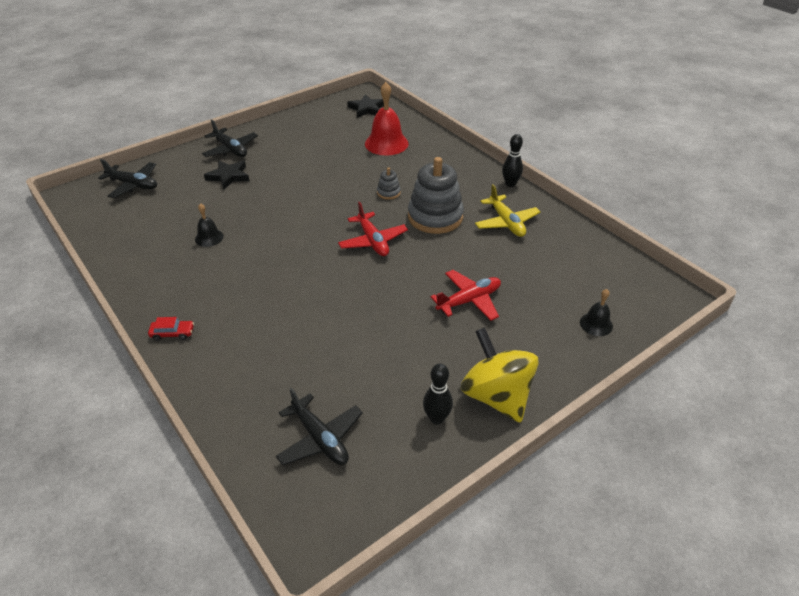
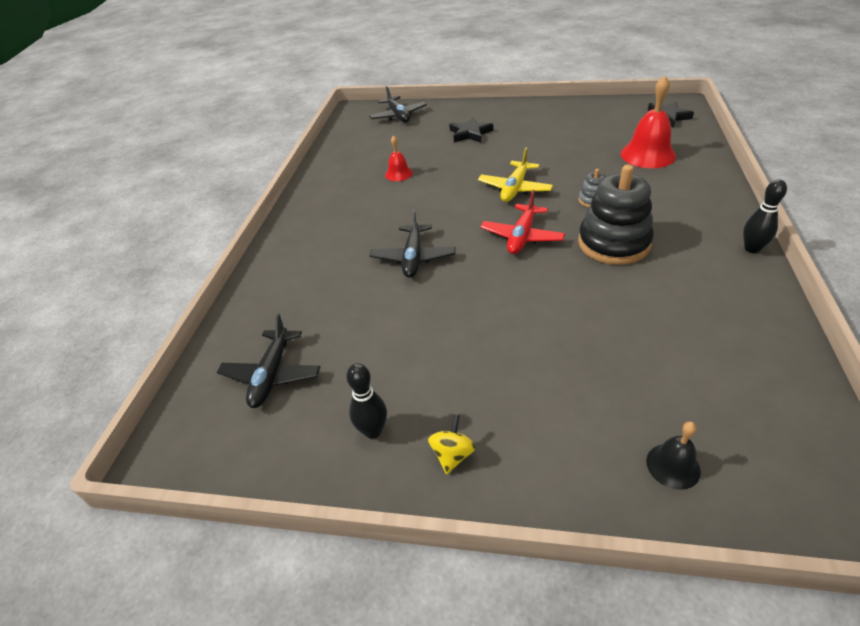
camera: 50 degrees right, 0 degrees up
red car [148,317,194,341] -> none
black bell [195,203,224,247] -> red bell [385,135,413,181]
black plane [202,120,258,157] -> black plane moved to [370,209,455,278]
grey stacking toy [408,157,464,234] -> black stacking toy [578,165,654,265]
red plane [430,270,501,321] -> none
yellow spinning top [461,327,539,423] -> yellow spinning top [428,415,476,474], size x0.44
yellow plane [475,184,540,237] -> yellow plane moved to [478,147,553,202]

